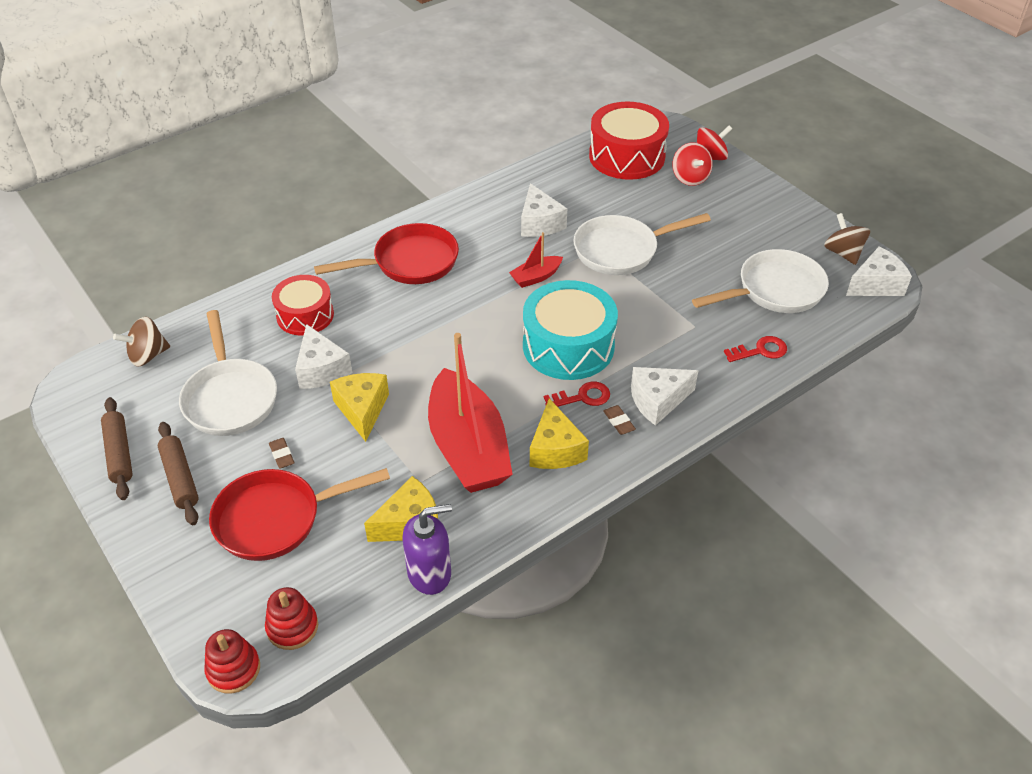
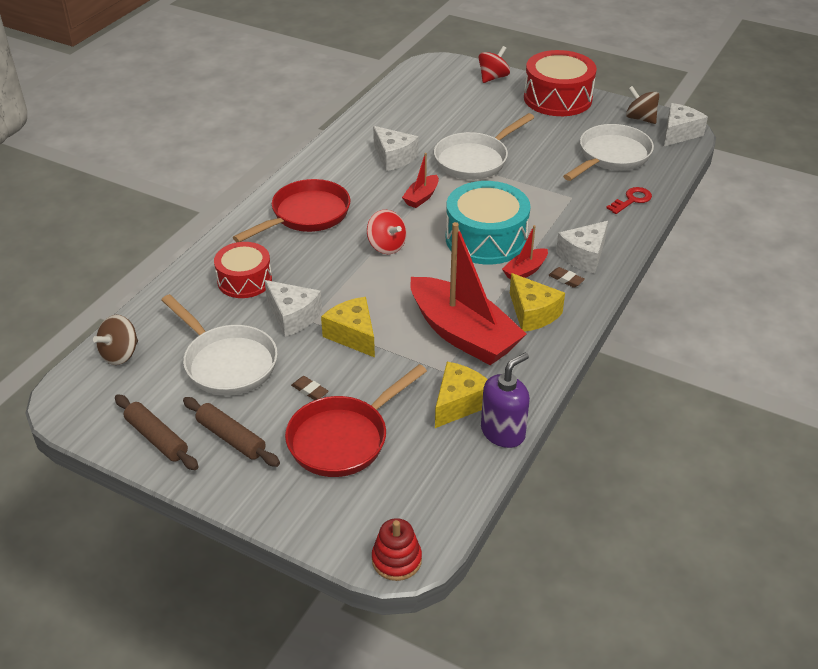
camera: 25 degrees left, 5 degrees down
red stacking toy [265,587,318,650] -> none
red key [544,382,610,407] -> red boat [502,225,548,279]
red drum [589,101,669,180] -> red drum moved to [524,50,597,116]
red spinning top [672,142,713,186] -> red spinning top moved to [367,210,407,254]

